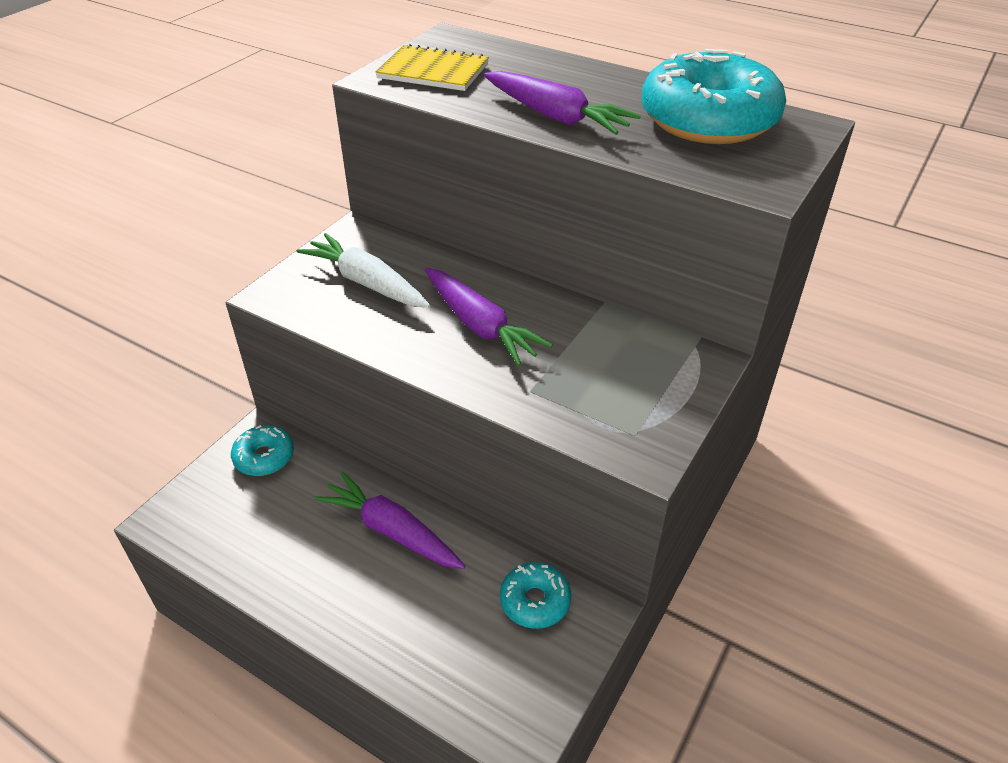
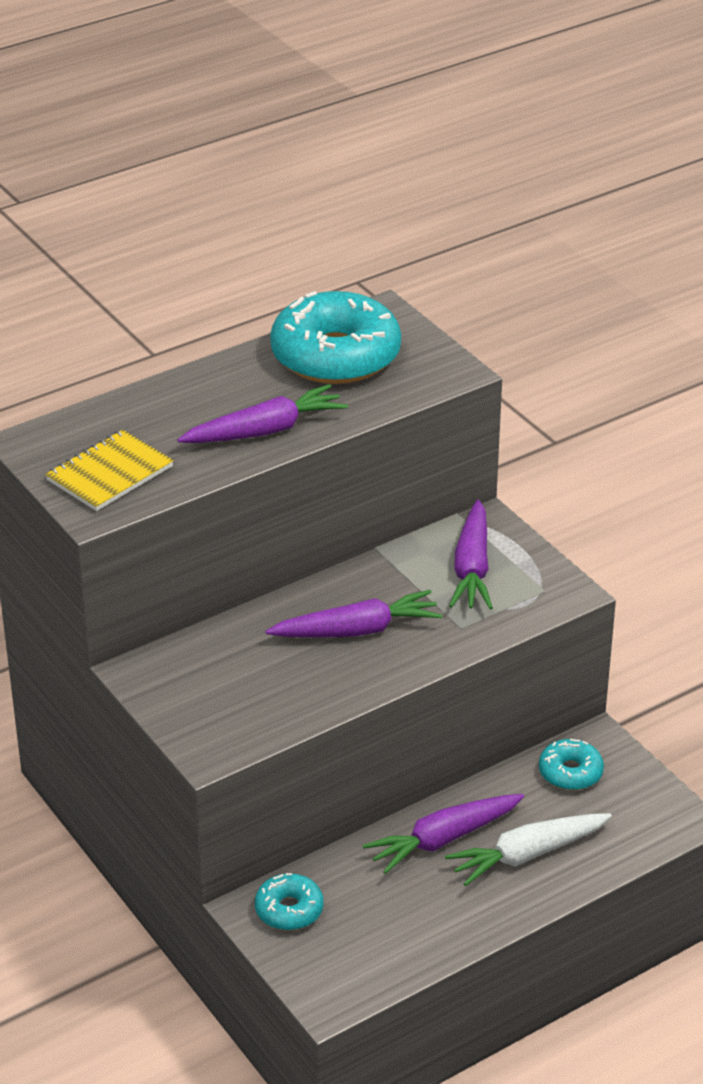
camera: 65 degrees left, 5 degrees down
white carrot [297,233,430,308] -> white carrot moved to [445,813,612,886]
none -> purple carrot [449,499,493,610]

